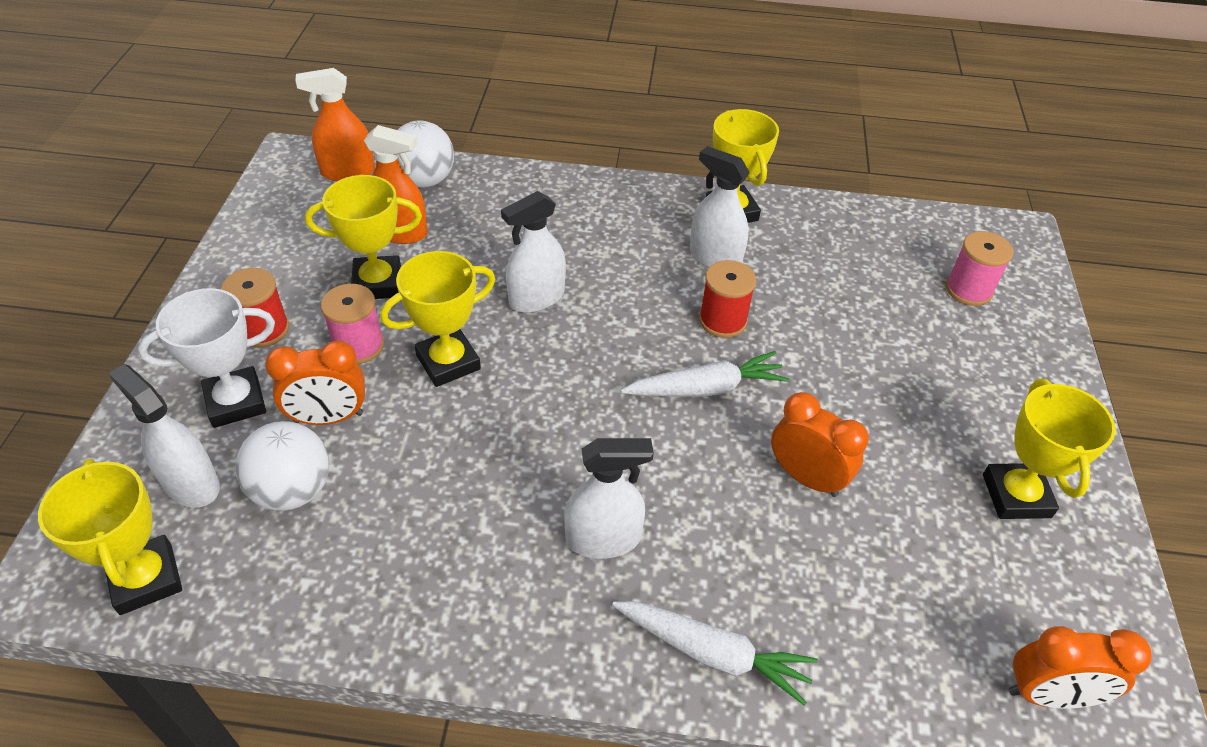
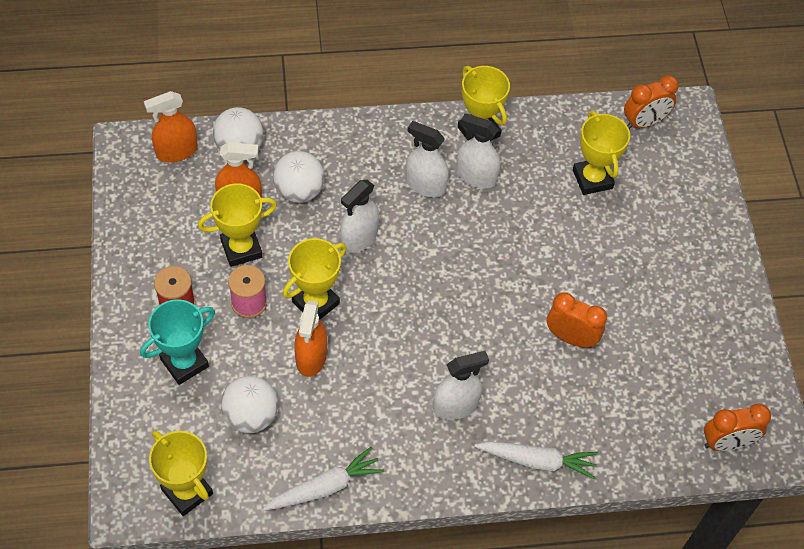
camera: 15 degrees left, 10 degrees up
white spray bottle [108,364,220,508] -> white spray bottle moved to [406,121,449,197]
white trophy [138,288,275,428] -> turquoise trophy [140,299,215,385]
orange clock [265,340,365,425] -> orange clock moved to [624,75,679,129]
white carrot [621,351,789,397] -> white carrot moved to [263,447,384,511]
red spool [699,260,756,338] -> none
pink spool [946,231,1013,306] -> none
yellow trophy [983,379,1116,519] -> yellow trophy moved to [573,111,630,195]
none -> white ball [273,151,325,203]
none -> orange spray bottle [294,301,327,377]

